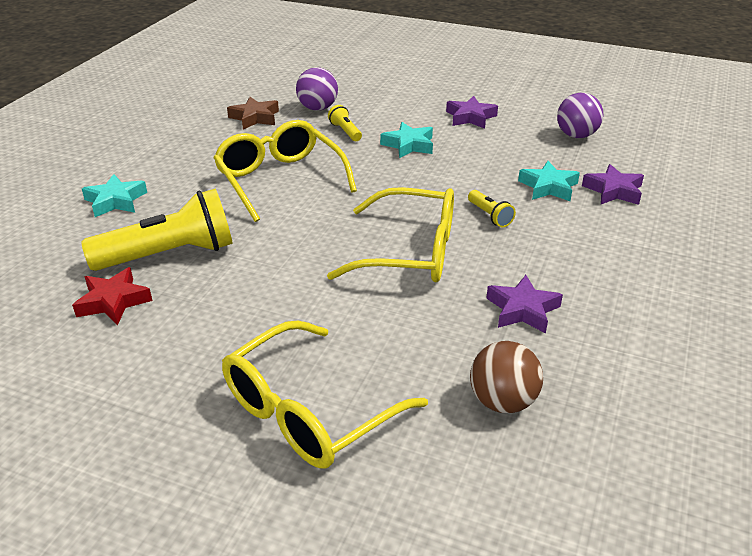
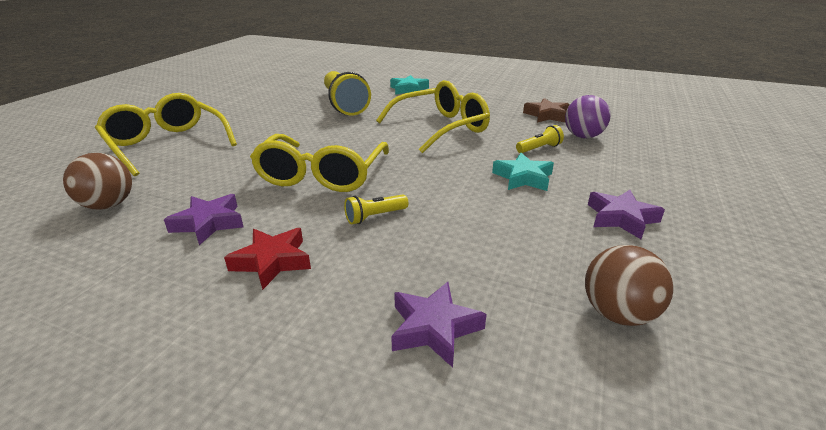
camera: 90 degrees right, 5 degrees down
red star [72,267,152,326] -> red star moved to [224,228,311,290]
turquoise star [518,161,580,201] -> none
purple ball [557,93,603,138] -> brown ball [585,245,673,326]

